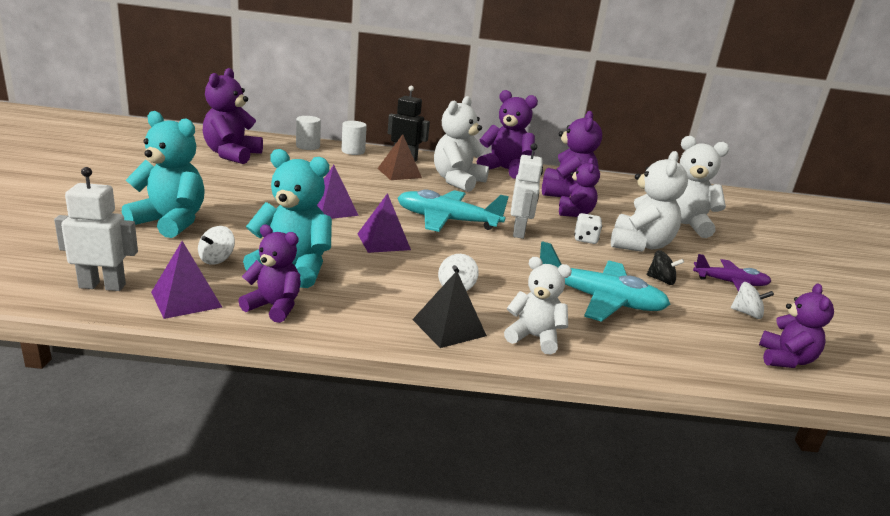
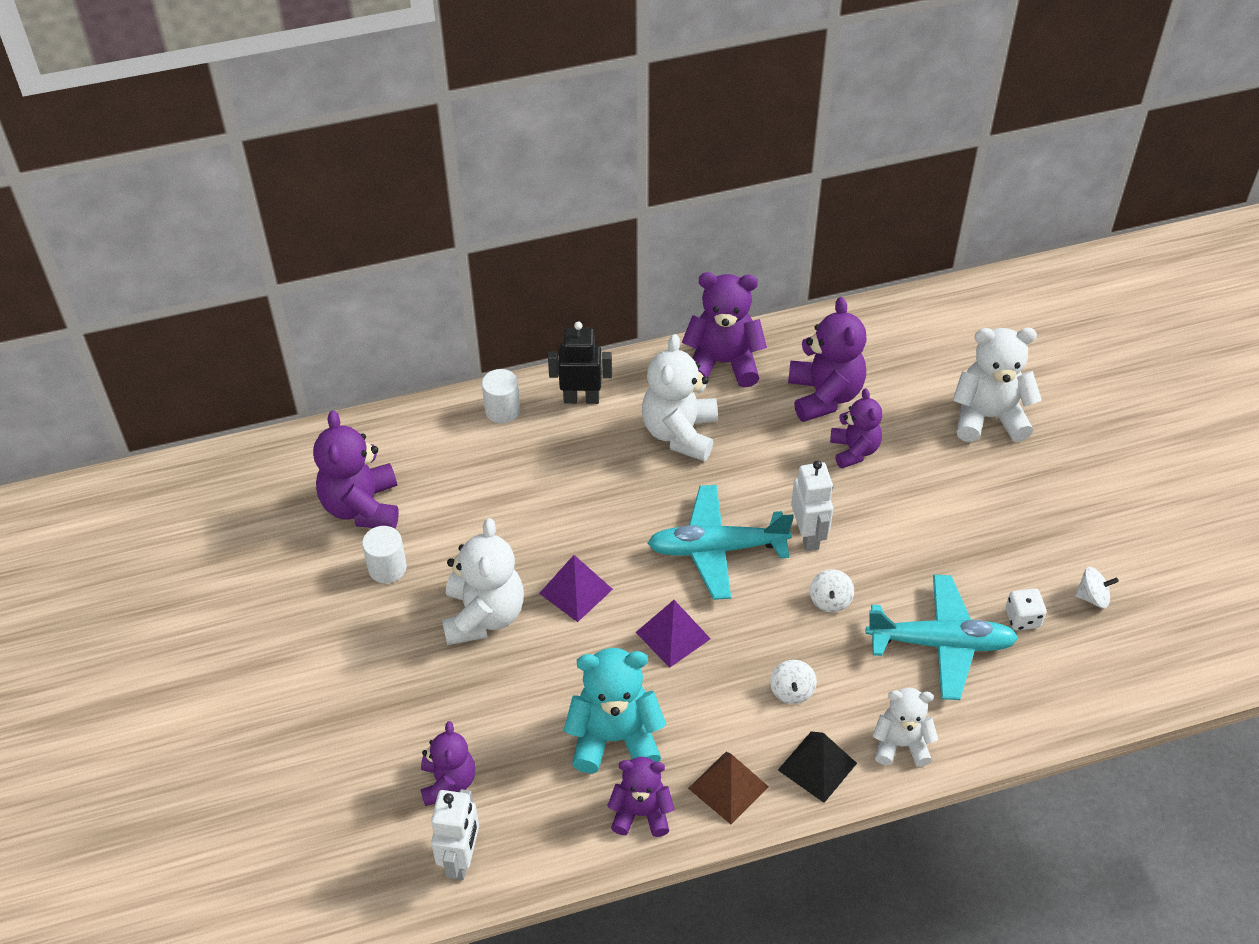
camera: 15 degrees left, 25 degrees up
white robot [54,167,138,291] -> white robot turned 120 degrees clockwise [431,789,479,880]
turquoise teddy bear [122,111,205,238] -> none
purple pyramid [151,241,222,319] -> none
white spinning top [198,226,235,265] -> white spinning top moved to [810,569,854,612]
white cylinder [296,116,321,150] -> white cylinder moved to [362,526,407,583]
brown pyramid [377,134,422,180] -> brown pyramid moved to [688,752,769,824]
white dice [574,213,602,244] -> white dice moved to [1006,588,1046,630]
white teddy bear [611,151,688,252] -> white teddy bear moved to [442,518,524,645]
black spinning top [647,250,684,285] -> none
purple plane [693,254,771,292] -> none
purple teddy bear [759,283,834,368] -> purple teddy bear moved to [420,721,475,806]

